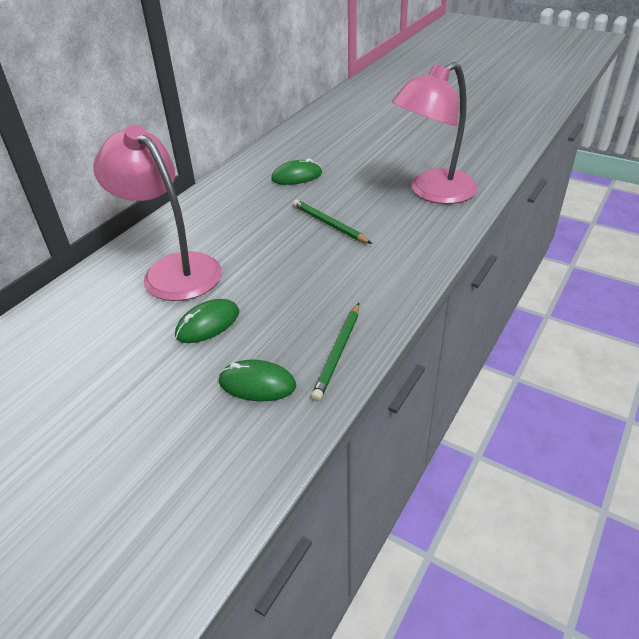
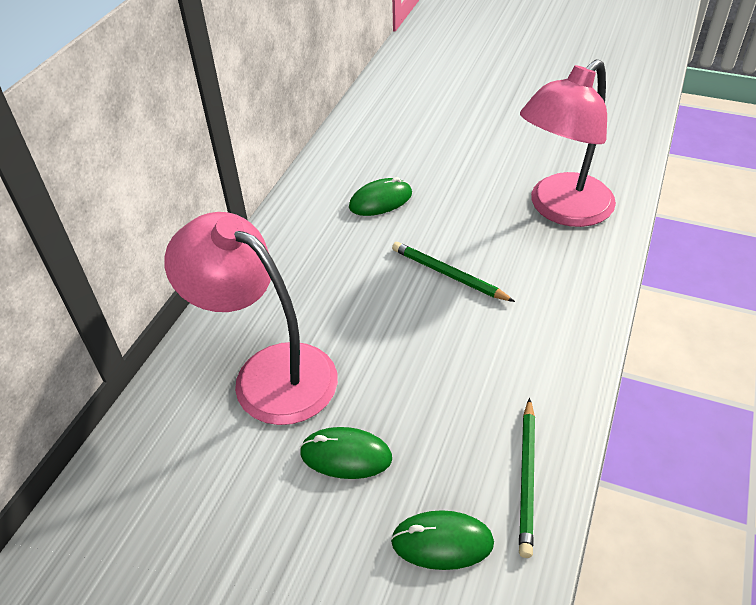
camera: 10 degrees left, 5 degrees up
green mouse [175,299,239,343] -> green mouse turned 60 degrees clockwise [300,427,392,479]

